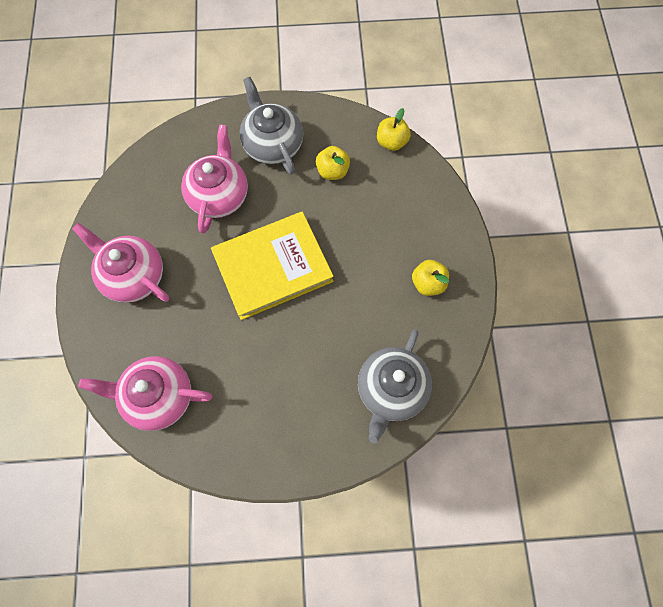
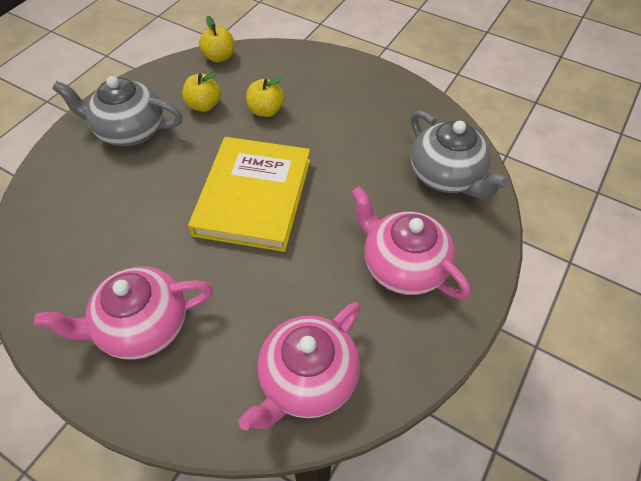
camera: 55 degrees left, 15 degrees down
pink teapot [181,124,248,233] -> pink teapot moved to [351,186,470,299]
yellow apple [412,260,449,296] -> yellow apple moved to [246,76,284,117]

